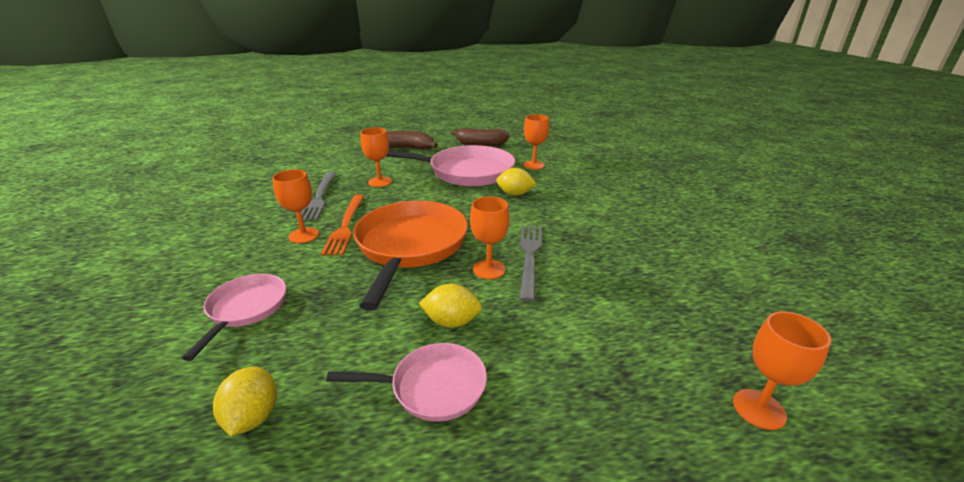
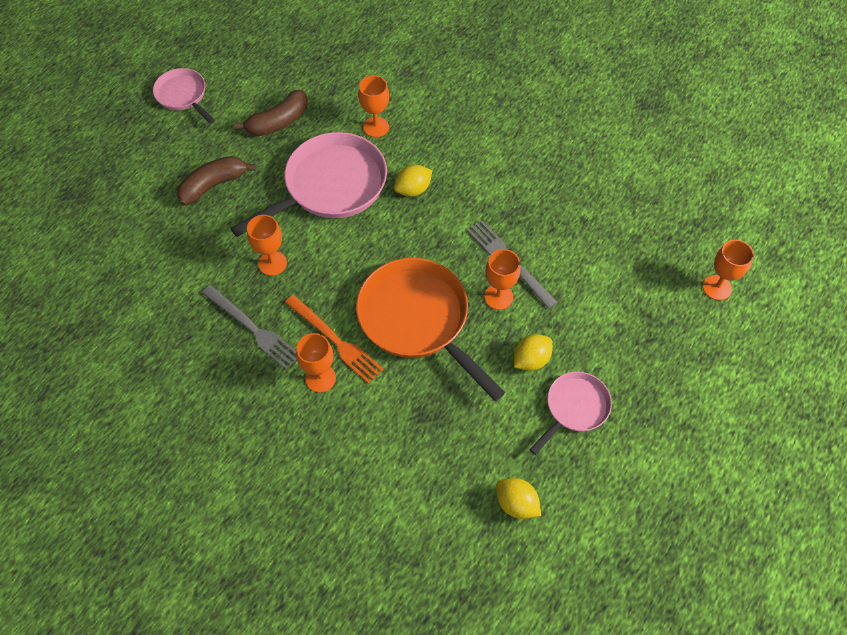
camera: 45 degrees left, 30 degrees up
pink pan [182,274,286,361] -> pink pan moved to [153,68,215,124]

